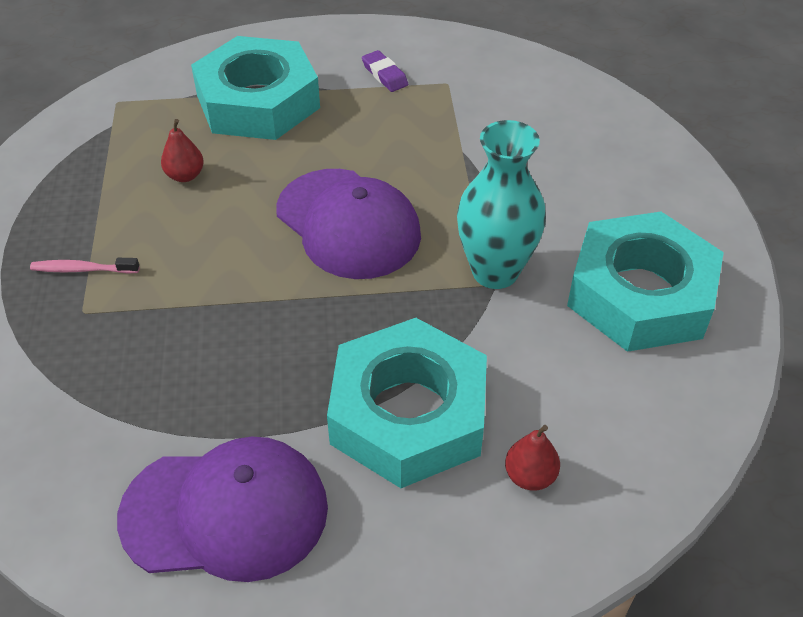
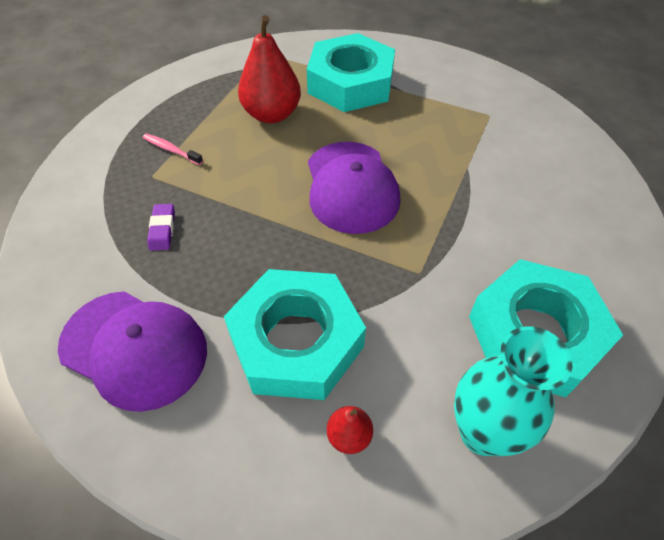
camera: 30 degrees right, 5 degrees up
red pear [161,119,204,182] -> red pear [238,15,301,124], size x2.05
purple eraser [362,50,408,92] -> purple eraser moved to [147,204,175,251]
turquoise vase [457,120,546,289] -> turquoise vase moved to [454,326,572,456]

